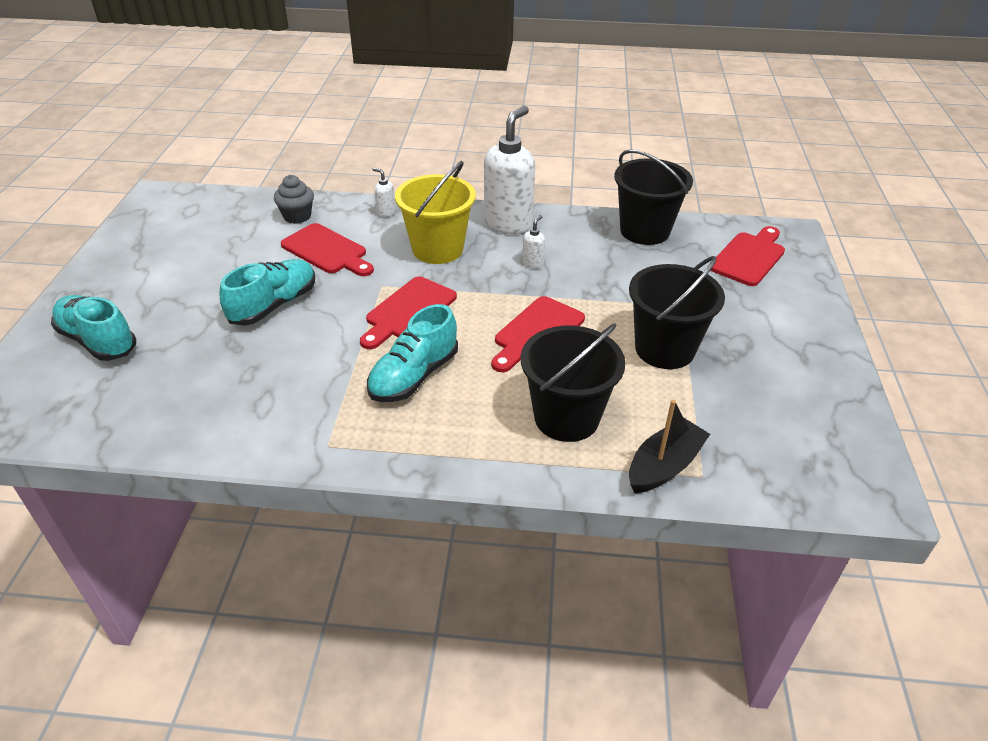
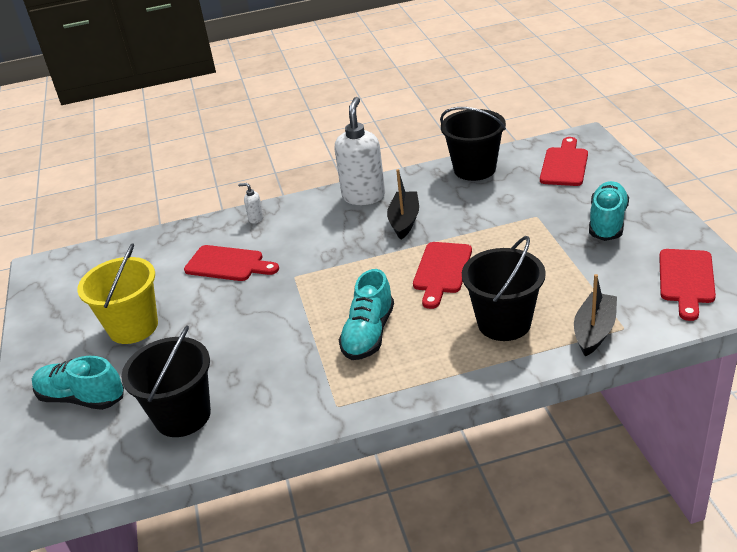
camera: 15 degrees left, 5 degrees down
turquoise shoe [219,259,315,326] -> turquoise shoe moved to [589,181,629,241]
grey cupcake [274,175,314,224] -> none
red cutting board [360,277,457,349] -> red cutting board moved to [659,249,716,321]
yellow bucket [395,161,476,264] -> yellow bucket moved to [77,243,158,344]
white soap dispenser [522,215,545,269] -> black boat [387,169,419,240]
black bucket [629,256,725,369] -> black bucket moved to [121,325,211,437]

